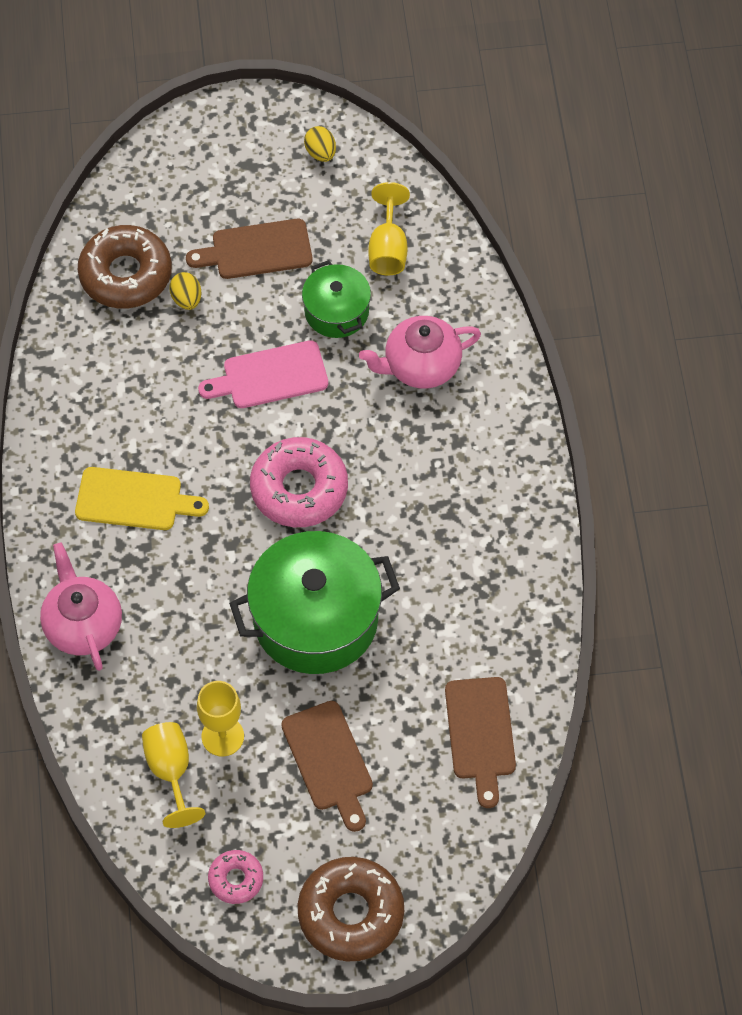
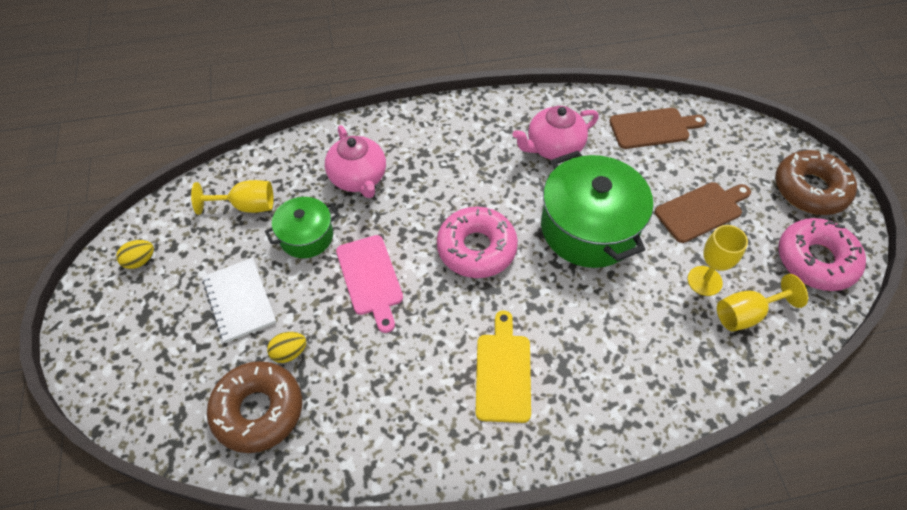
camera: 95 degrees left, 5 degrees down
pink teapot [40,542,122,671] -> pink teapot moved to [513,106,599,160]
brown cutting board [186,219,313,279] -> white notebook [202,258,276,343]
pink donut [208,850,263,904] -> pink donut [778,218,866,291], size x1.91

